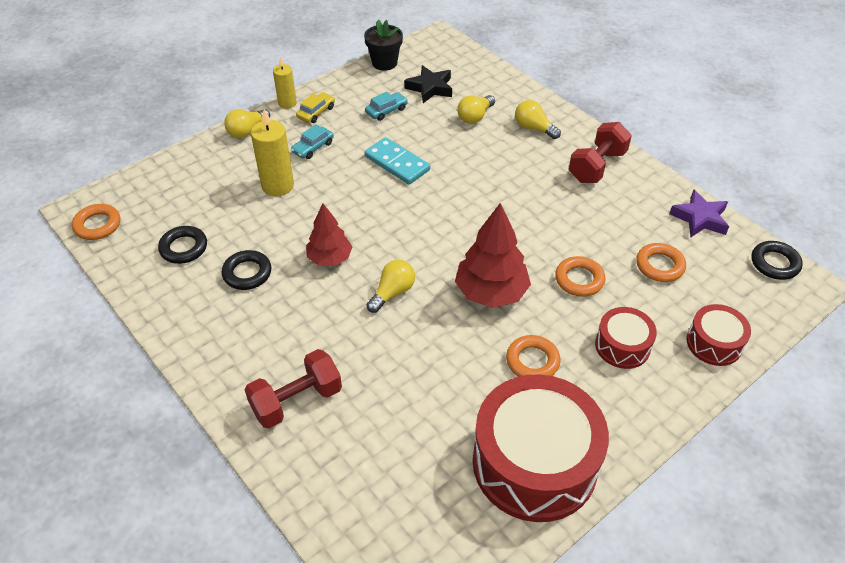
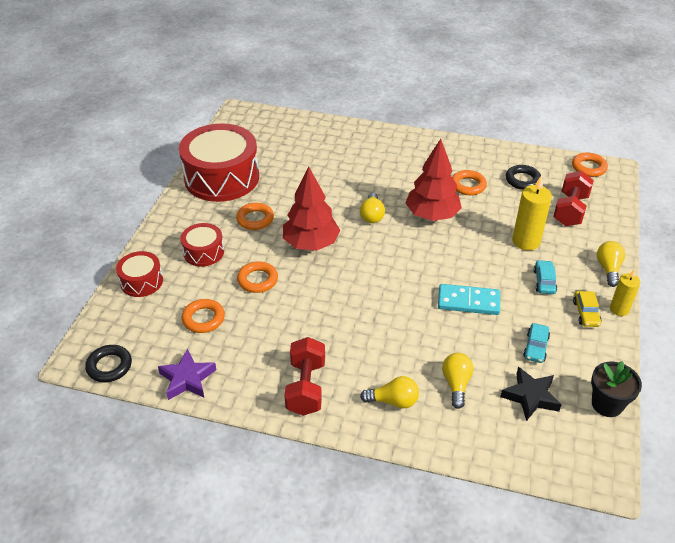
camera: 145 degrees right, 5 degrees down
black ring [222,250,271,290] -> orange ring [452,170,487,195]
red dumbbell [245,349,342,429] -> red dumbbell moved to [553,171,594,226]
red tree [306,203,352,266] -> red tree [405,139,462,221], size x1.55

